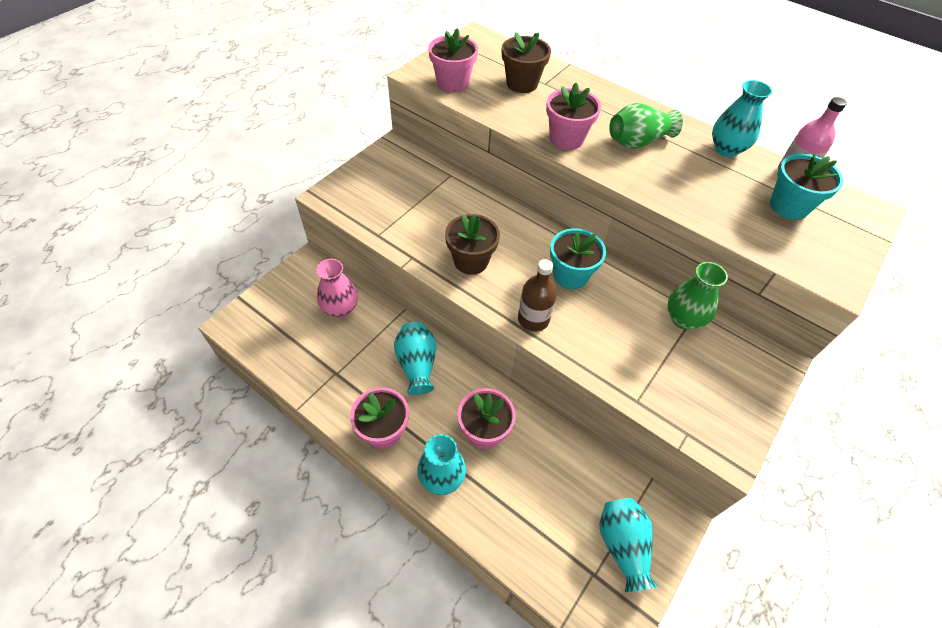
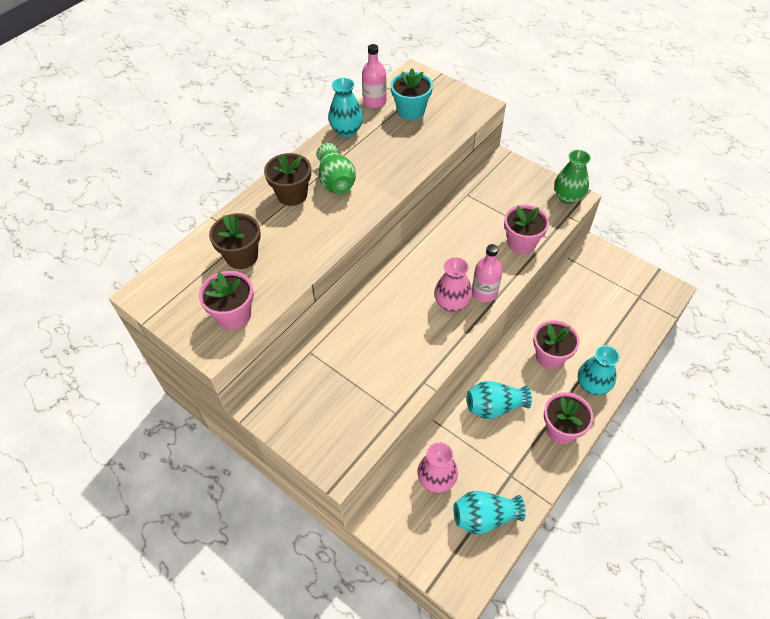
camera: 85 degrees left, 0 degrees up
brown flower pot [445,214,500,275] -> brown flower pot moved to [264,153,311,206]
brown bottle [518,259,557,332] -> pink bottle [472,244,503,302]
pink flower pot [546,83,601,150] -> pink flower pot moved to [504,205,549,254]
turquoise flower pot [550,228,606,289] -> none
turquoise vase [600,498,658,592] -> turquoise vase moved to [453,491,526,534]
green vase [667,262,728,330] -> green vase moved to [554,150,591,204]
none -> pink vase [434,257,472,312]

